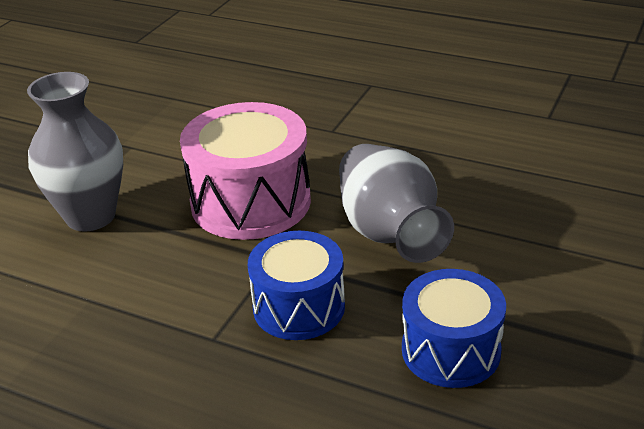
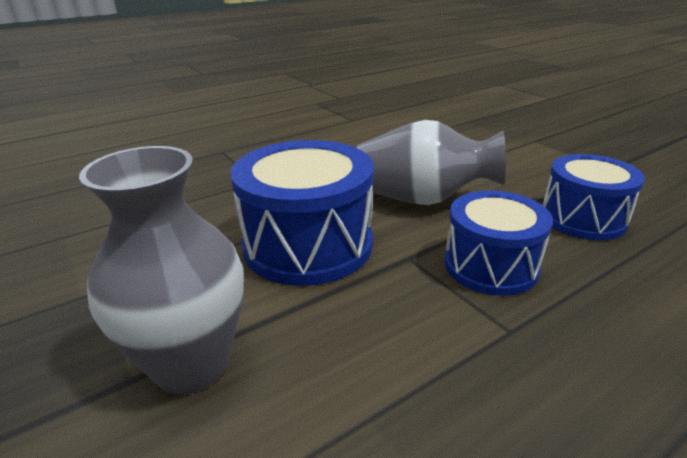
camera: 60 degrees left, 5 degrees down
pink drum [180,102,311,240] -> blue drum [230,140,374,286]

